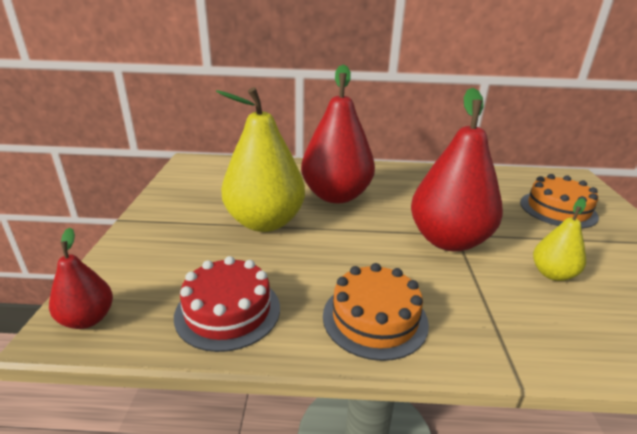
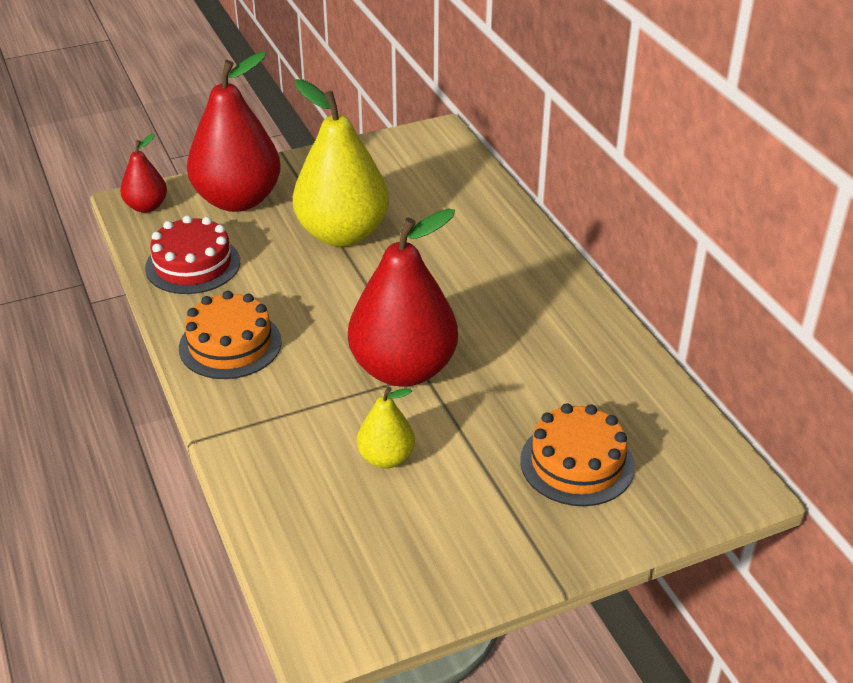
camera: 65 degrees right, 10 degrees up
red pear [301,64,375,203] -> red pear moved to [187,52,281,212]

